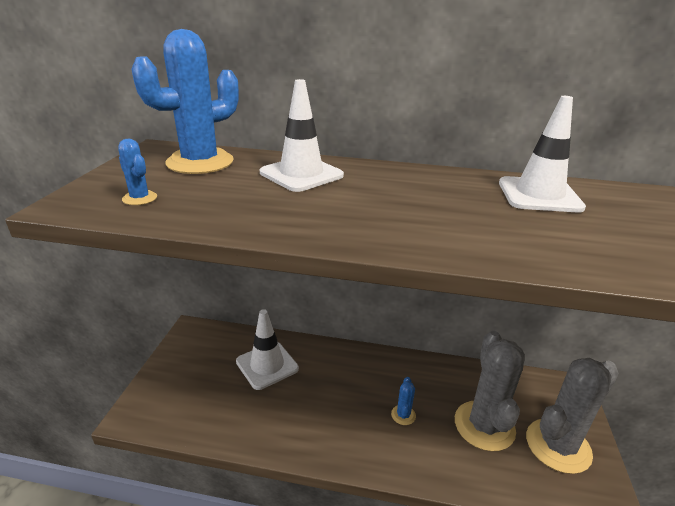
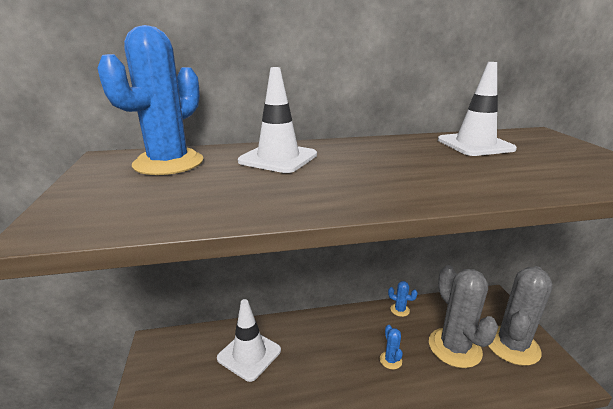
camera: 20 degrees left, 5 degrees down
blue cactus [118,139,157,205] -> blue cactus moved to [388,281,418,317]

